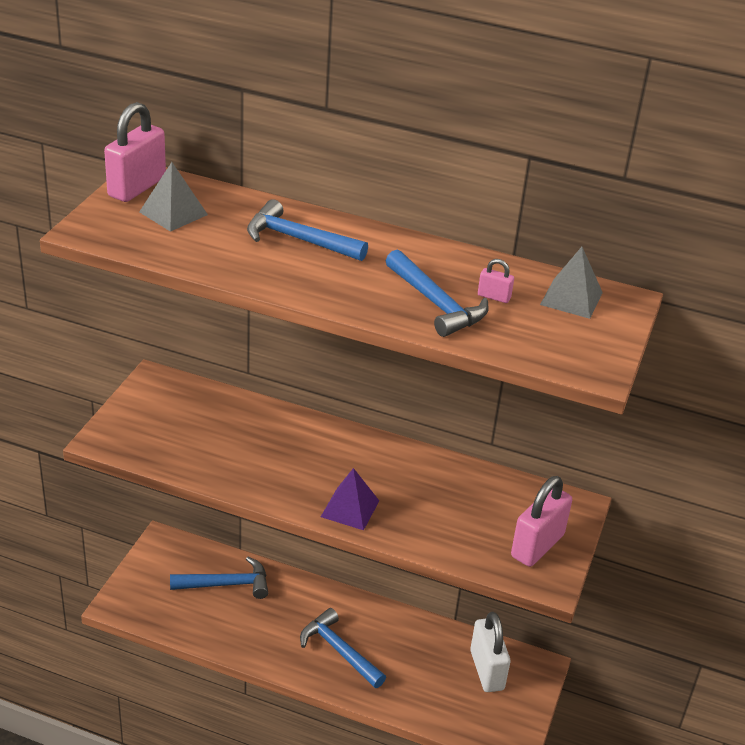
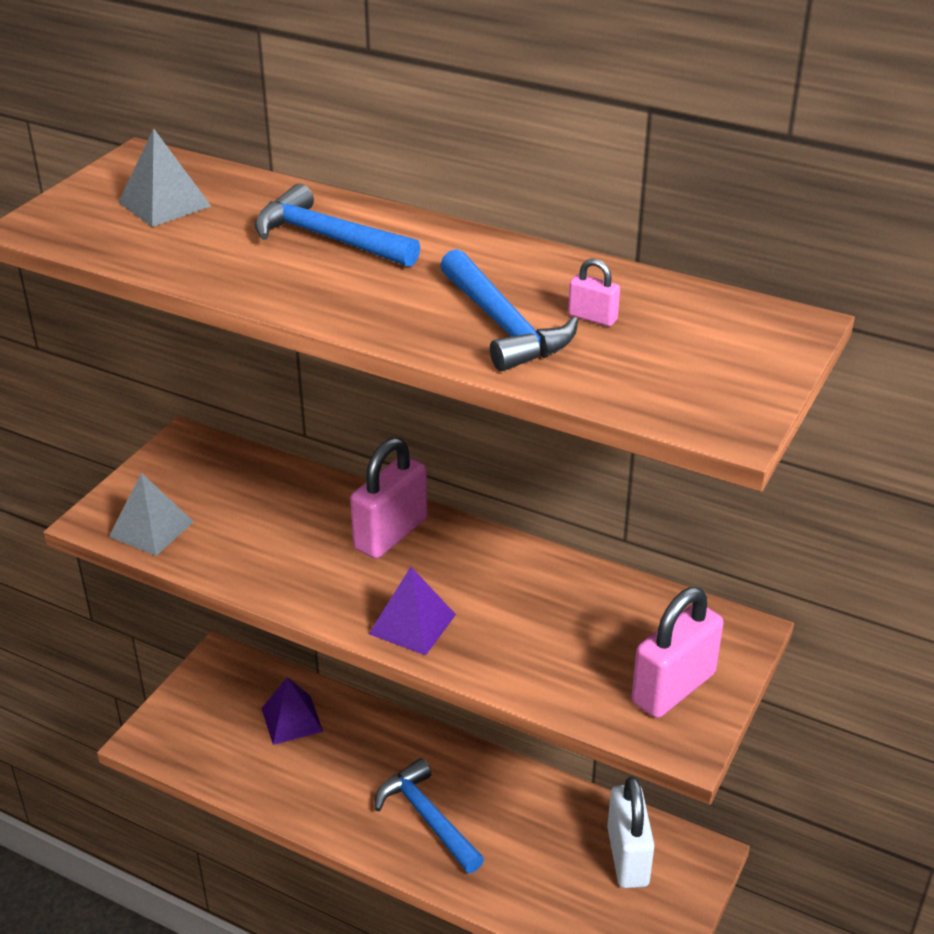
camera: 10 degrees right, 0 degrees up
pink padlock [104,102,166,202] -> pink padlock moved to [350,438,428,559]
blue hammer [170,557,268,599] -> purple pyramid [261,677,323,745]
grey pyramid [540,247,603,319] -> grey pyramid moved to [109,473,194,556]

